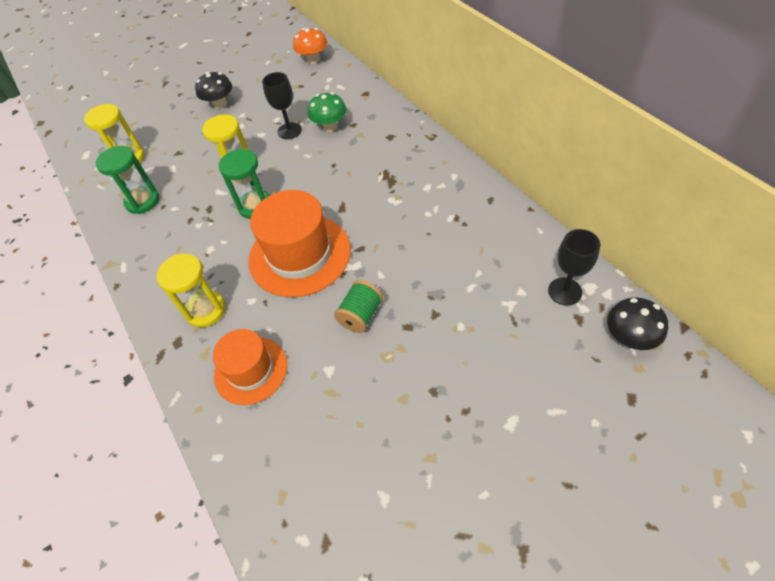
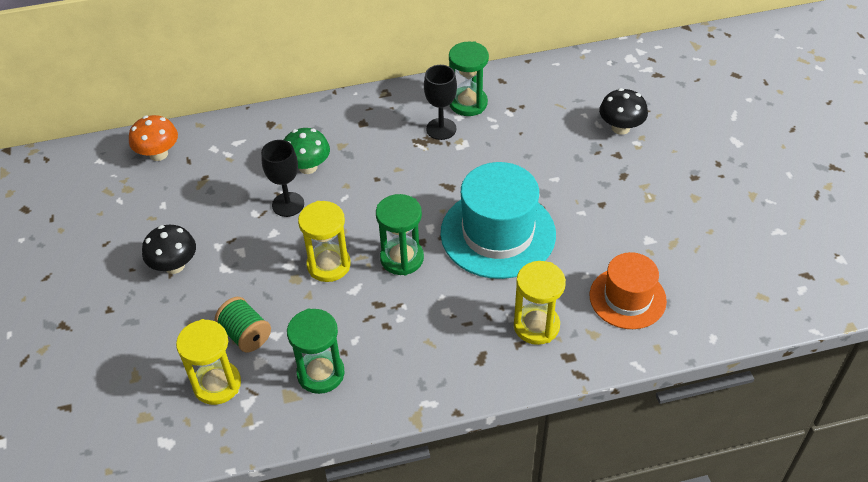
camera: 75 degrees left, 5 degrees down
orange hat [249,190,351,297] -> turquoise hat [441,162,556,279]
green spool [334,280,383,333] -> green spool moved to [215,297,271,352]
black goblet [548,229,600,305] -> black goblet moved to [424,65,457,140]
black mushroom [607,297,668,350] -> black mushroom moved to [599,88,648,135]
none -> green hourglass [449,41,489,116]

